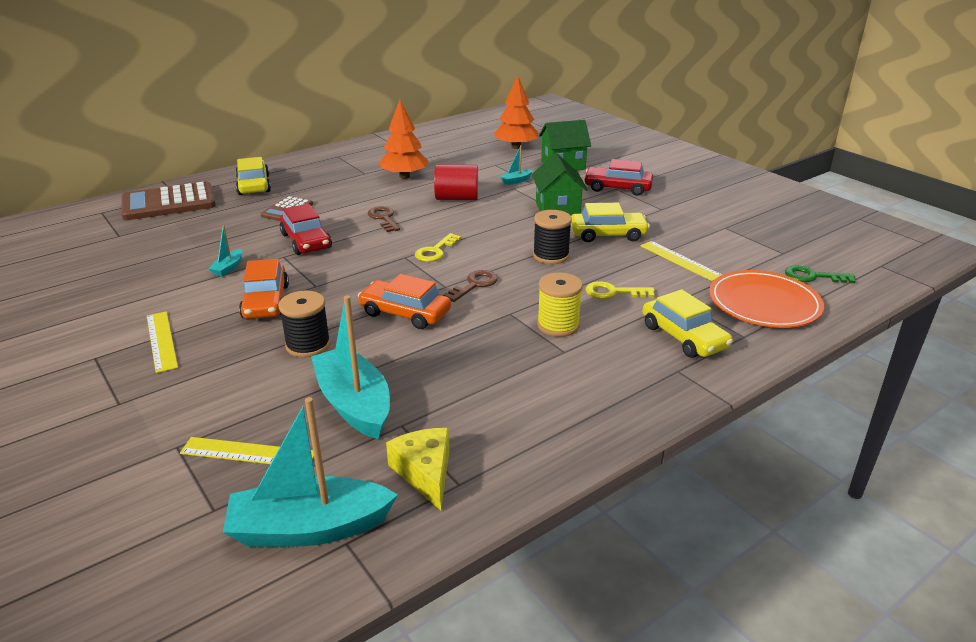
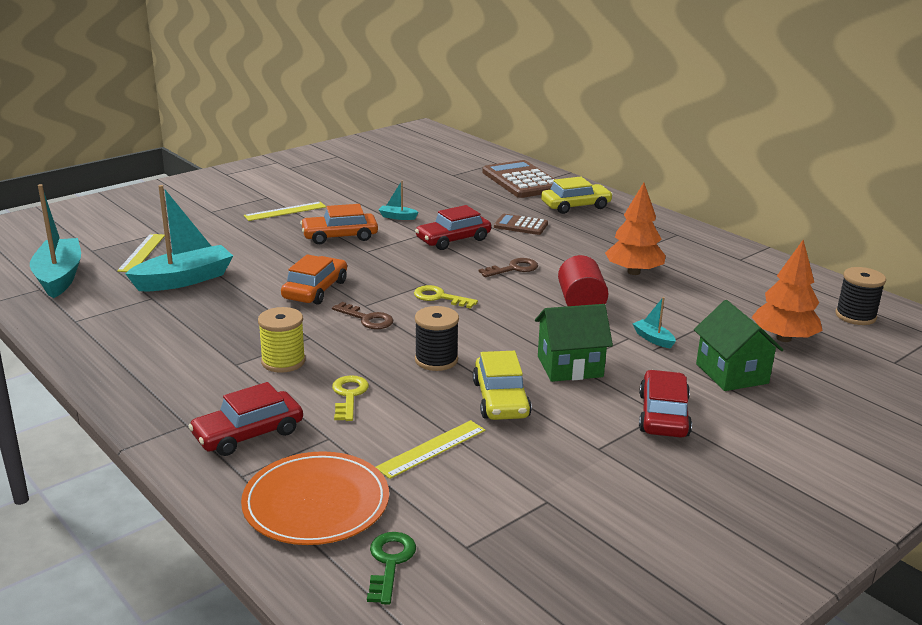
camera: 85 degrees right, 5 degrees down
black spool [278,290,331,358] -> black spool moved to [835,267,886,325]
yellow cheese [386,428,450,511] -> none
yellow car [642,289,733,358] -> red car [188,382,303,456]

